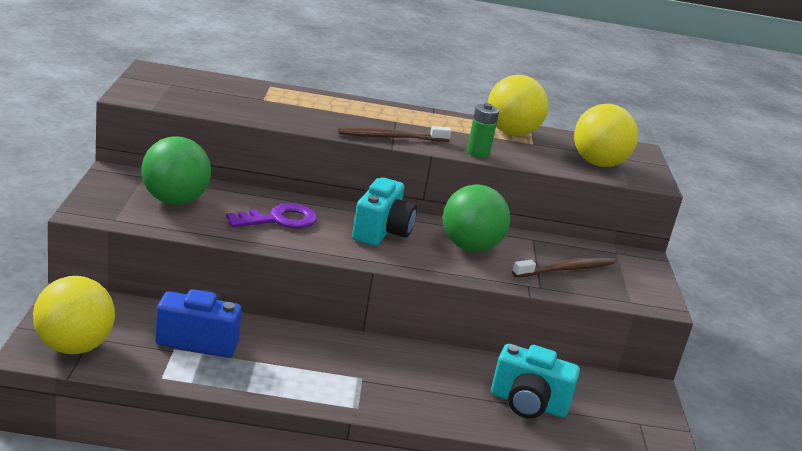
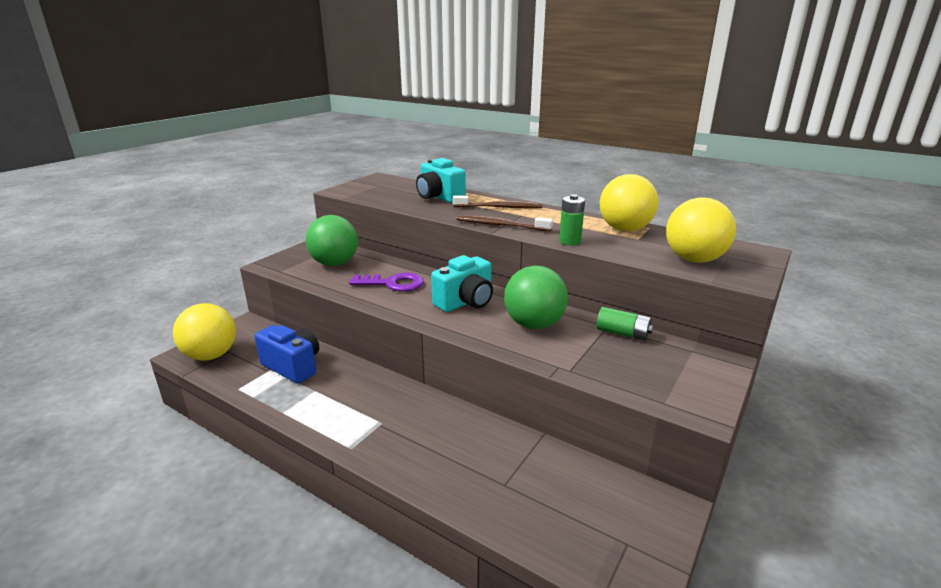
camera: 35 degrees right, 0 degrees up
turquoise camera [491,344,580,418] -> turquoise camera moved to [416,158,466,203]
brown toothbrush [512,257,615,277] -> brown toothbrush moved to [453,195,543,208]
none -> green battery [597,307,653,340]

